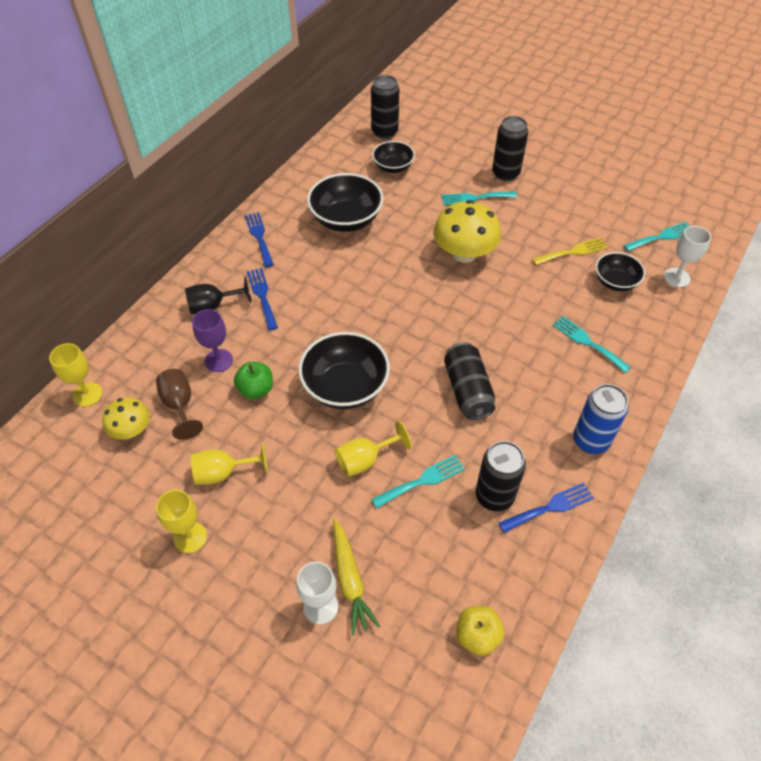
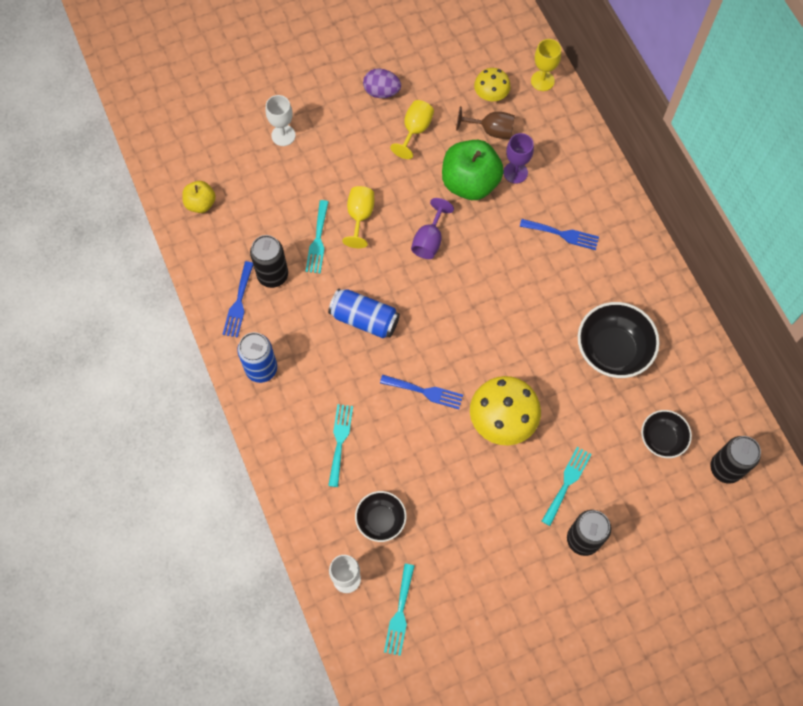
camera: 125 degrees right, 15 degrees up
yellow goblet [156,490,207,553] -> purple egg [363,68,401,98]
black goblet [185,276,252,314] -> none
green apple [234,362,273,399] -> green apple [442,140,504,200], size x1.86
blue fork [245,212,274,267] -> blue fork moved to [380,375,463,409]
black bowl [298,332,390,409] -> purple goblet [411,198,454,259]
yellow carrot [333,518,380,636] -> none
black can [444,342,495,420] -> blue can [328,289,400,338]
yellow fork [532,237,608,265] -> none
turquoise fork [553,316,631,373] -> turquoise fork turned 75 degrees counterclockwise [328,404,353,487]

